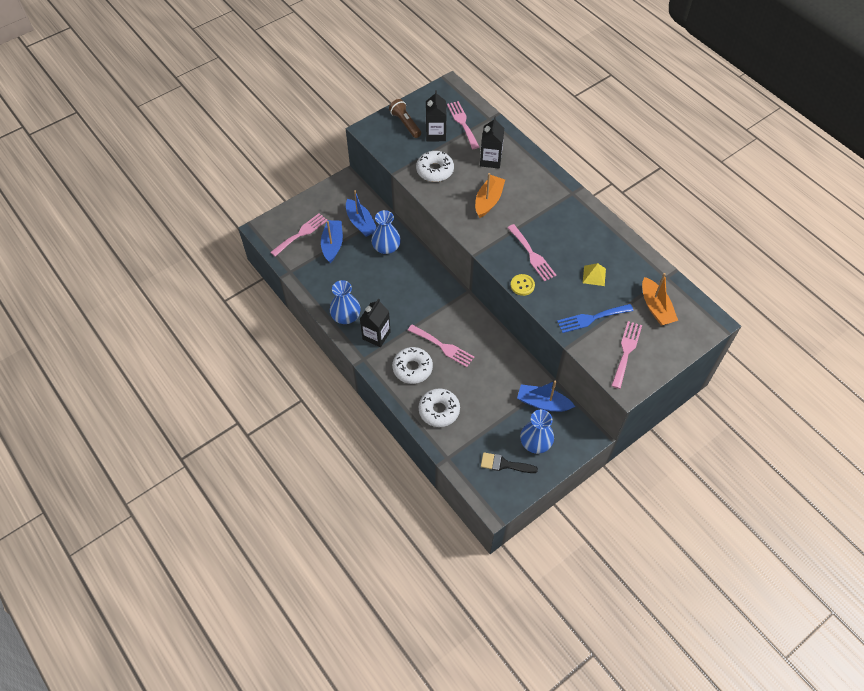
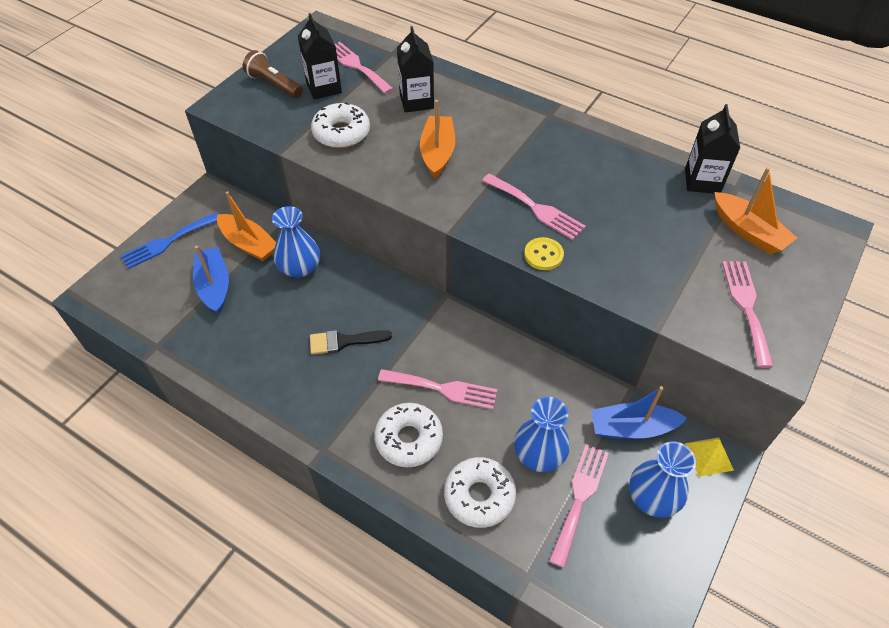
camera: 20 degrees left, 5 degrees down
pink fork [270,213,327,257] -> pink fork moved to [549,444,609,568]
blue vase [330,280,361,324] -> blue vase moved to [514,397,570,472]
blue boat [346,190,377,237] -> orange boat [217,191,276,261]
black carton [360,299,391,347] -> black carton moved to [685,104,740,194]
black brush [481,452,538,473] -> black brush moved to [310,330,392,355]
blue fork [557,304,634,333] -> blue fork moved to [121,212,219,269]
yellow pyramid [583,263,606,286] -> yellow pyramid moved to [685,437,734,477]

